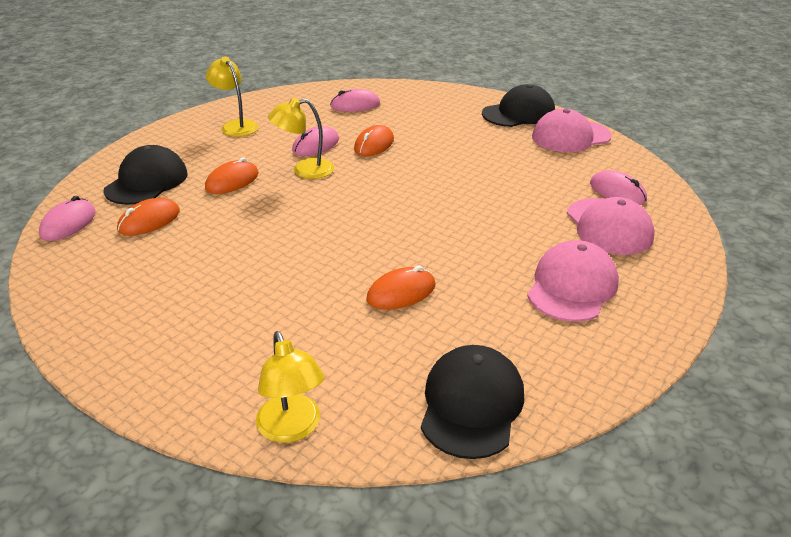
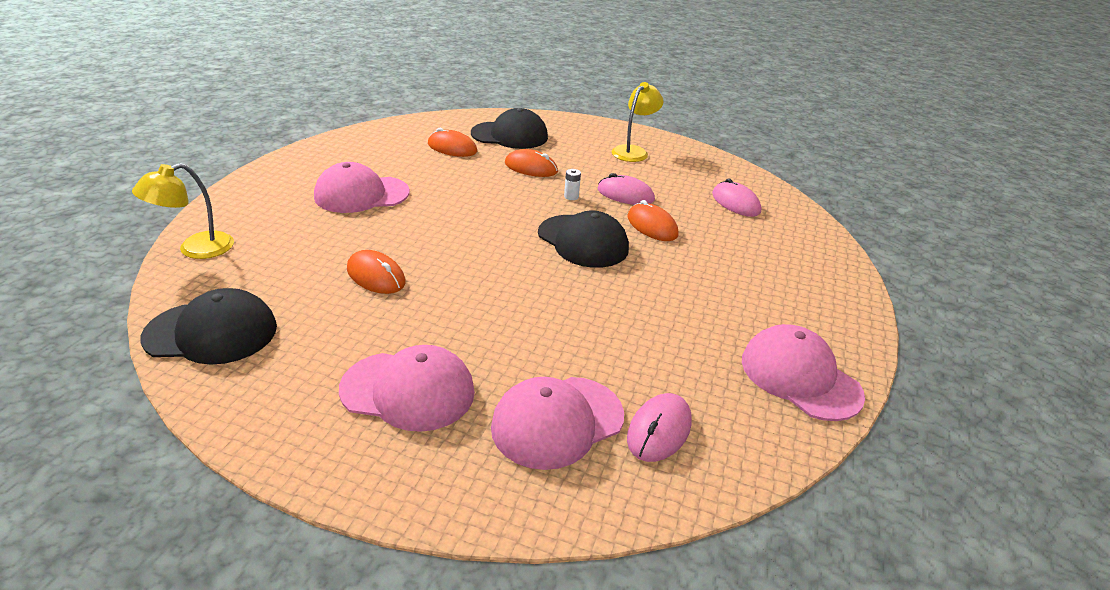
camera: 70 degrees right, 0 degrees up
pink mouse [39,196,95,241] -> none
yellow lamp [268,98,334,179] -> white battery [564,169,581,200]
orange mouse [354,125,394,156] -> orange mouse turned 45 degrees clockwise [628,200,679,241]
black cap [482,84,555,127] -> black cap moved to [538,211,629,268]
none -> pink cap [314,162,410,213]

